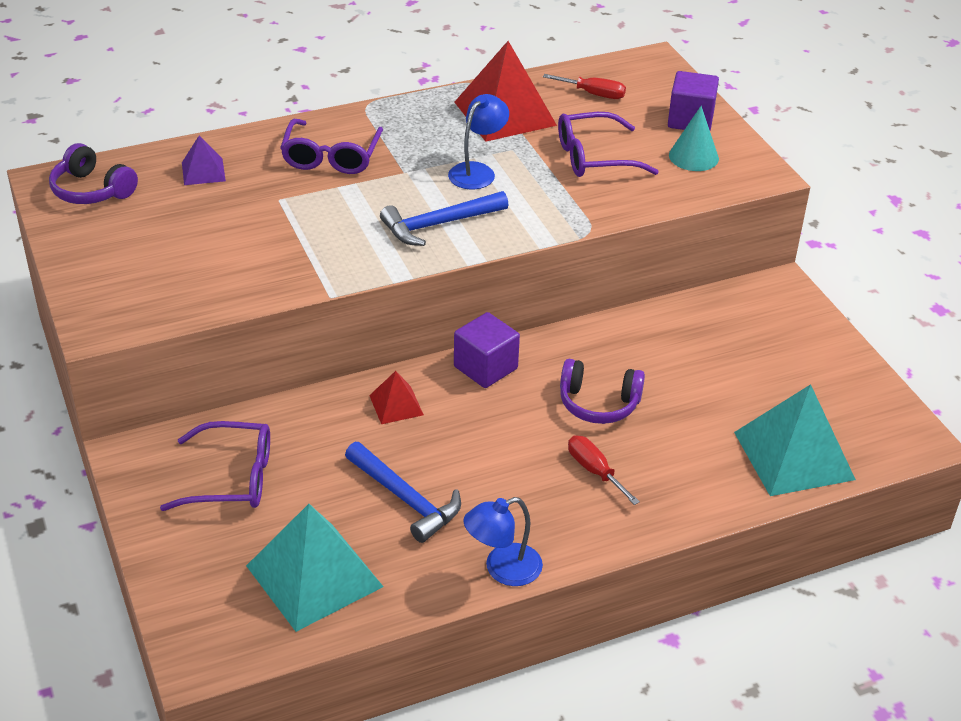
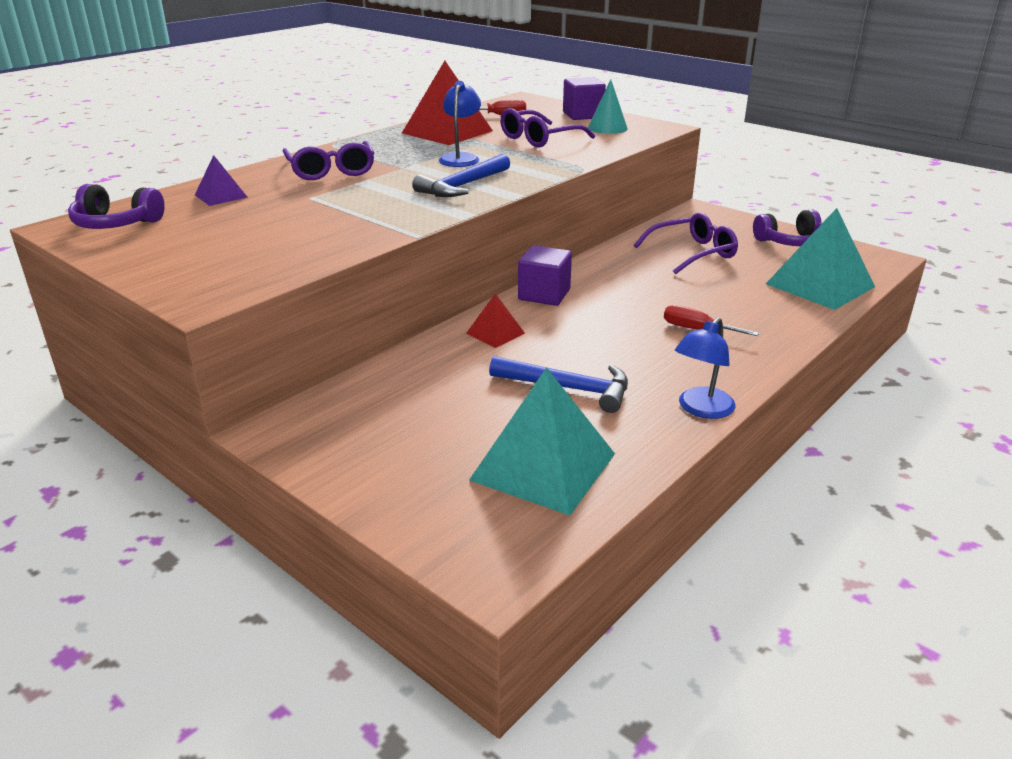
camera: 25 degrees left, 10 degrees down
purple glasses [160,421,270,511] -> purple glasses moved to [634,212,738,274]
purple headphones [560,359,645,424] -> purple headphones moved to [753,209,822,246]

